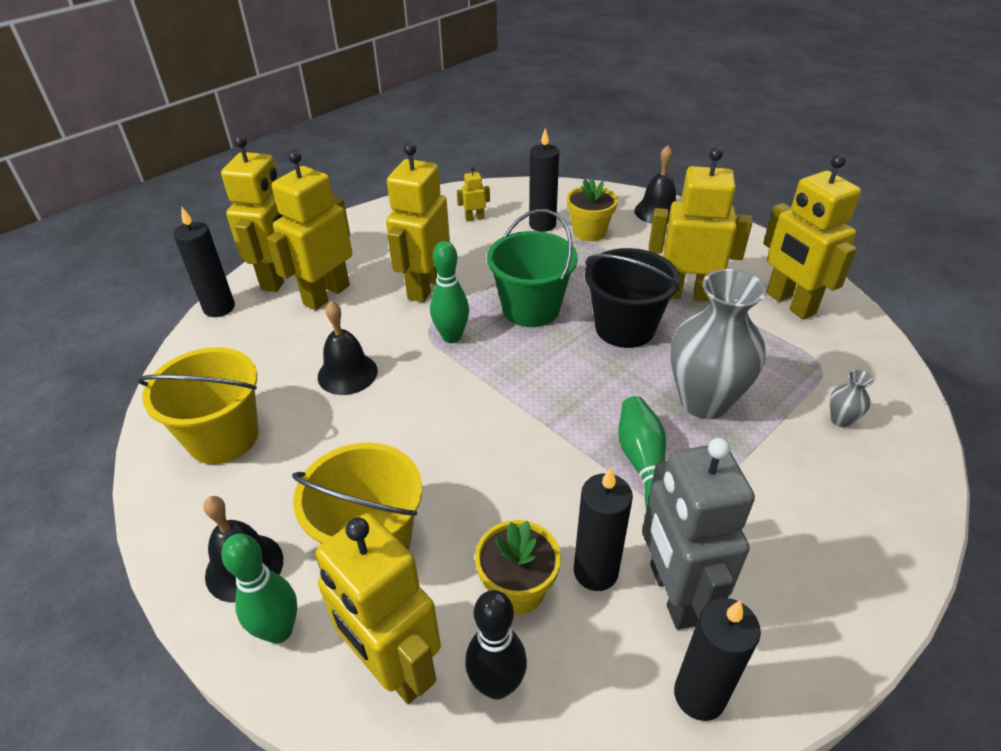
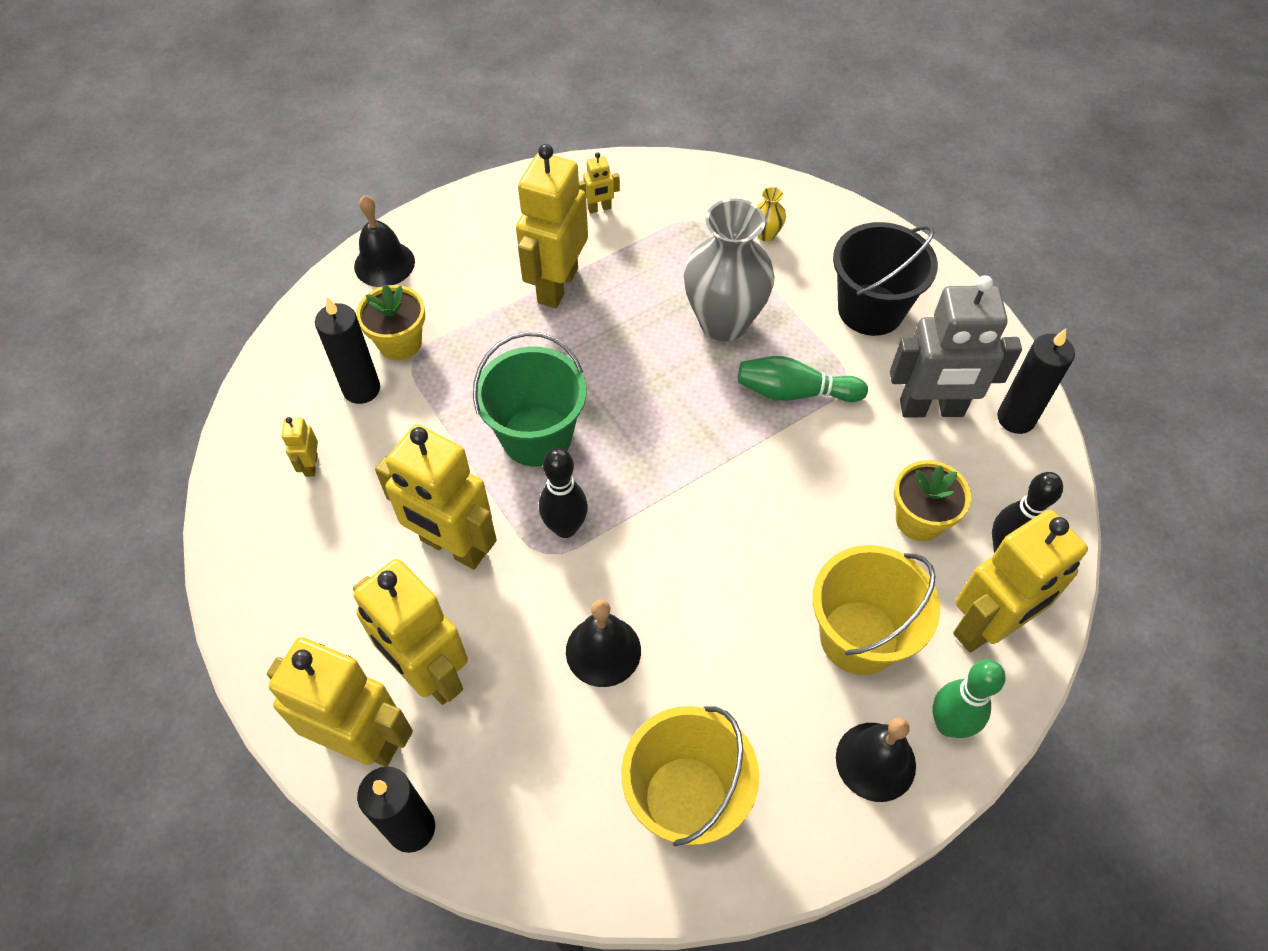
camera: 80 degrees left, 15 degrees up
green bowling pin [430,241,469,343] -> black bowling pin [539,448,588,538]
black candle [574,467,633,591] -> none
black bucket [585,248,680,348] -> black bucket moved to [833,222,938,336]
yellow robot [763,154,861,319] -> yellow robot [579,152,620,214], size x0.42
grey vase [830,370,873,427] -> yellow vase [757,187,786,241]

